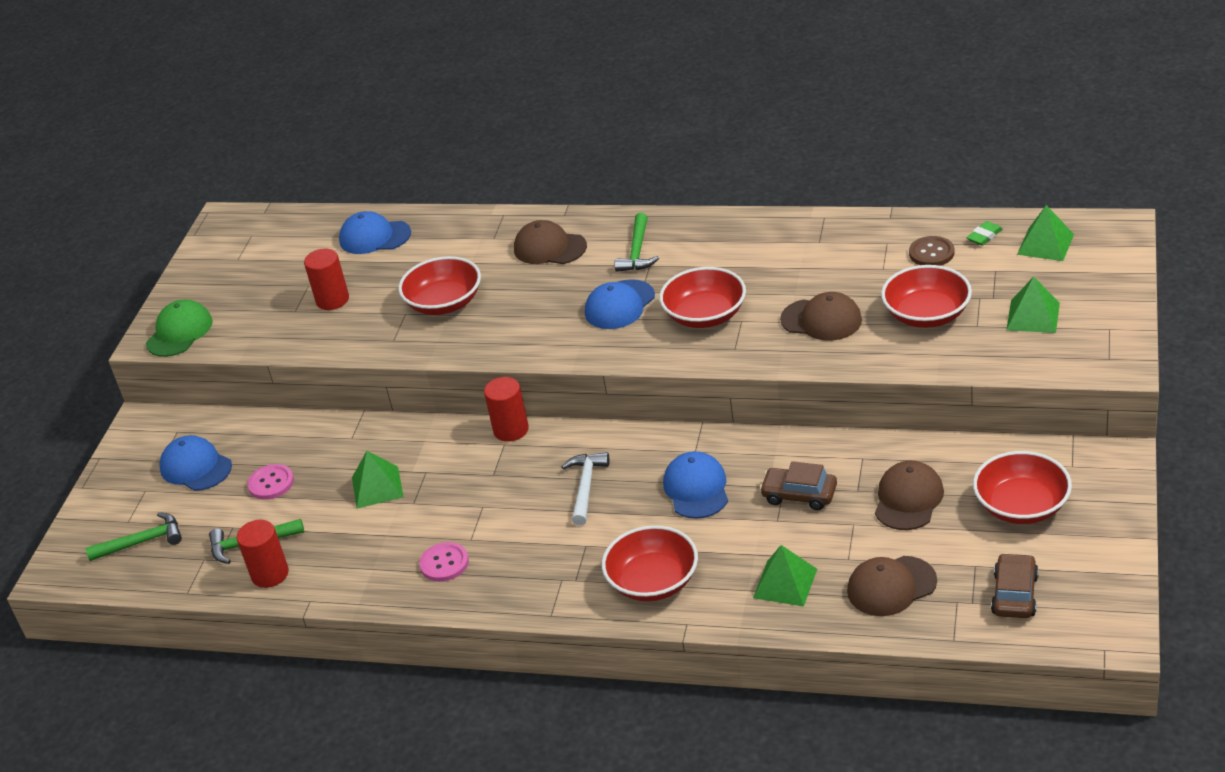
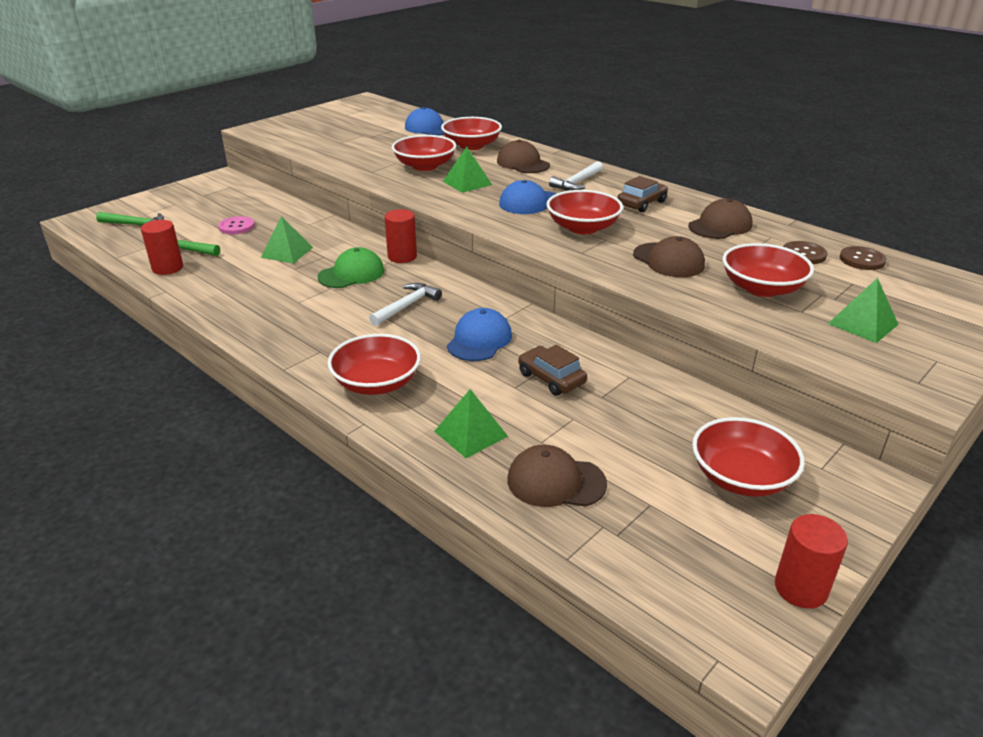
camera: 25 degrees right, 5 degrees down
green cap [146,300,213,357] -> green cap moved to [317,247,384,288]
blue cap [159,435,232,491] -> none
red cylinder [304,249,349,310] -> red cylinder moved to [775,514,848,609]
pink button [419,542,469,582] -> none
green hammer [615,213,659,272] -> white hammer [549,161,603,191]
brown cap [875,461,944,530] -> brown cap moved to [688,199,753,239]
green eraser [966,221,1003,246] -> brown button [840,246,887,270]
brown car [991,553,1039,618] -> brown car moved to [617,176,668,212]
green pyramid [1017,205,1074,261] -> green pyramid moved to [443,146,492,193]
none -> red bowl [441,117,502,150]

